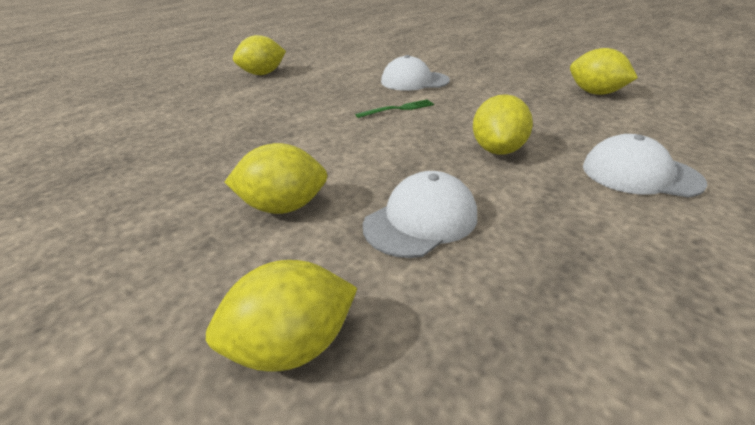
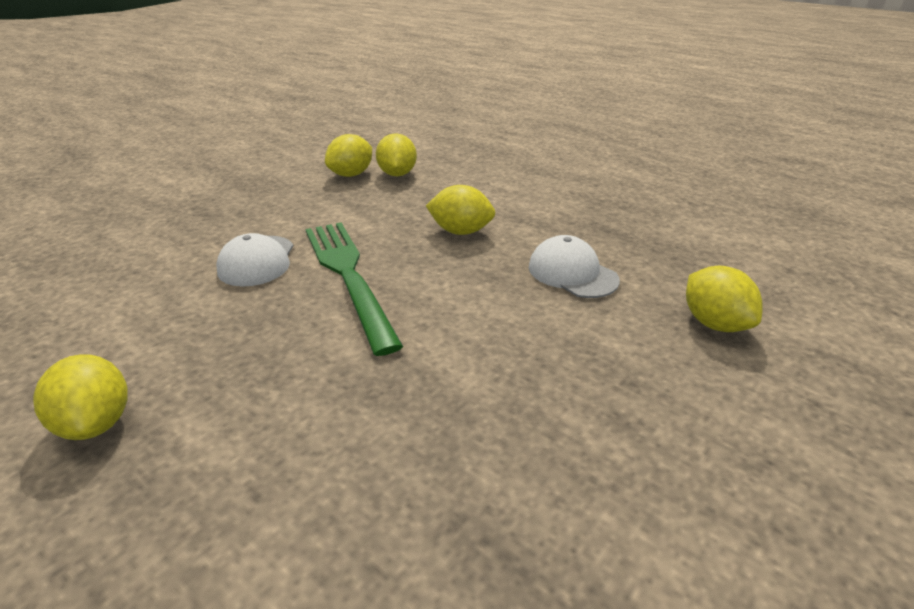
camera: 90 degrees left, 0 degrees up
yellow lemon [224,143,328,214] -> yellow lemon moved to [376,133,417,176]
green fork [355,99,434,118] -> green fork [306,222,403,356], size x2.42
white cap [583,134,707,198] -> none

